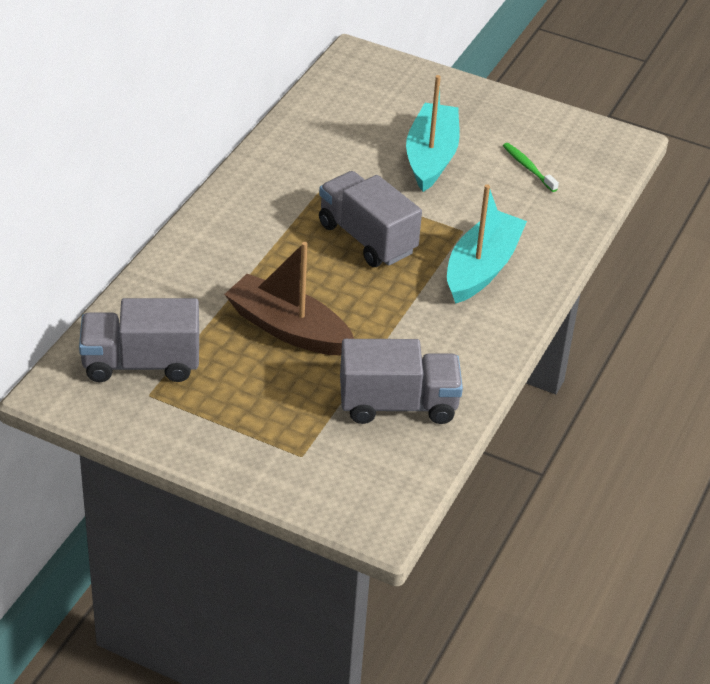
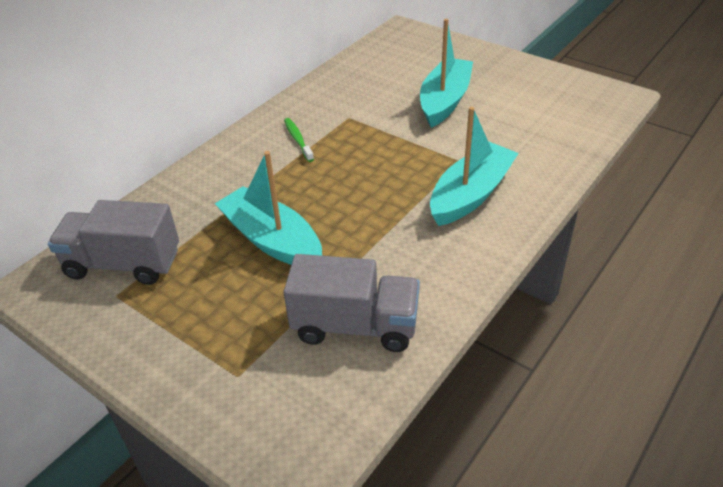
camera: 15 degrees right, 0 degrees up
brown boat [224,242,354,355] -> turquoise boat [215,151,322,265]
grey truck [319,171,422,267] -> none
green toothbrush [503,143,559,192] -> green toothbrush moved to [284,118,314,162]

